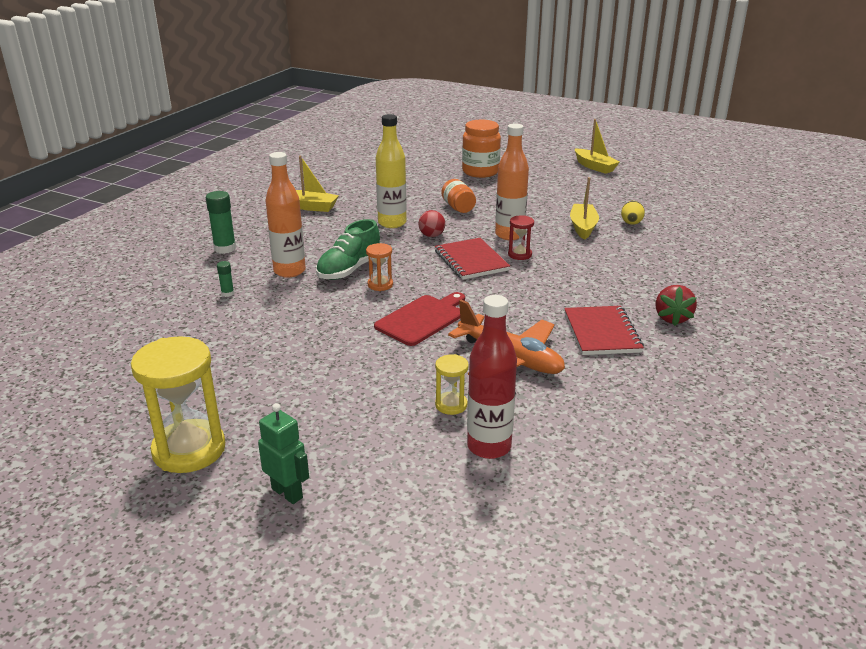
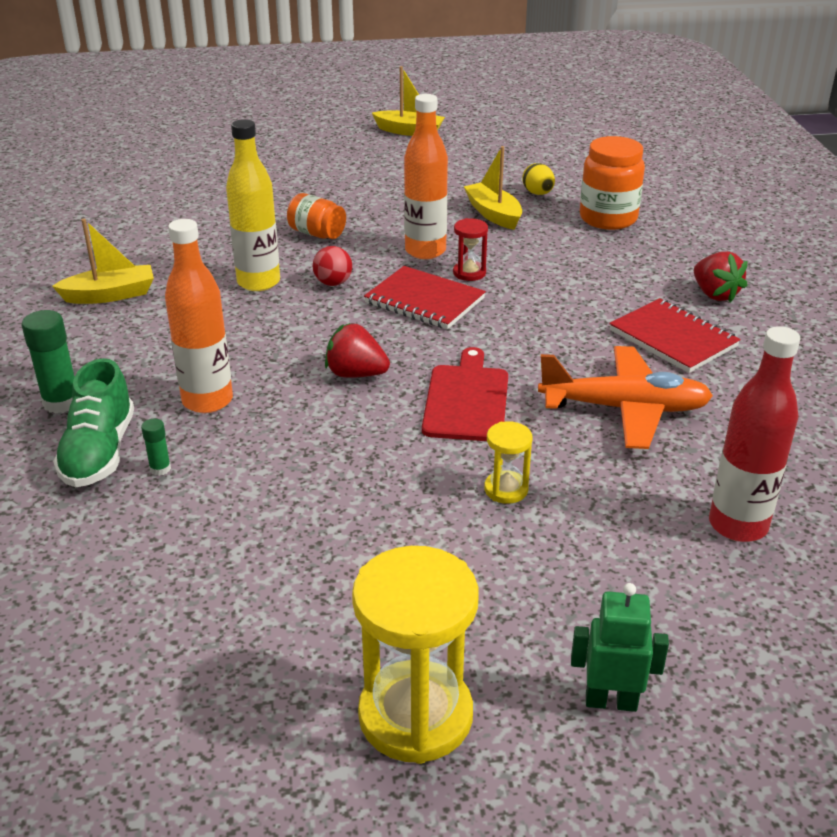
camera: 35 degrees left, 5 degrees up
green shoe [316,219,380,280] -> green shoe moved to [53,358,134,487]
orange hourglass [366,243,393,291] -> red strawberry [325,323,390,378]
yellow hourglass [435,354,469,415] -> yellow hourglass moved to [484,421,533,504]
orange jar [462,120,501,178] -> orange jar moved to [580,136,645,230]

